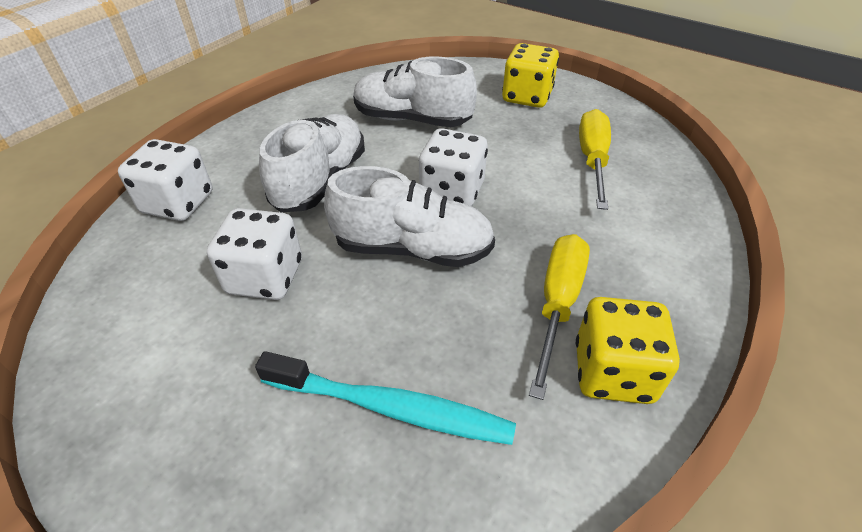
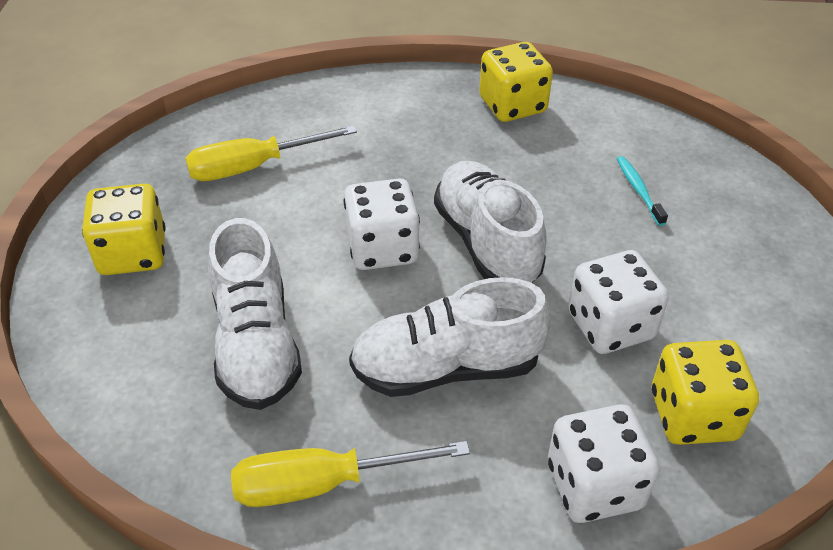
camera: 120 degrees left, 0 degrees up
turquoise toothbrush [255,351,516,445] -> turquoise toothbrush [617,156,668,226], size x0.50
yellow screwdriver [529,234,590,400] -> yellow screwdriver moved to [231,441,470,507]
none -> yellow dice [652,340,759,445]

